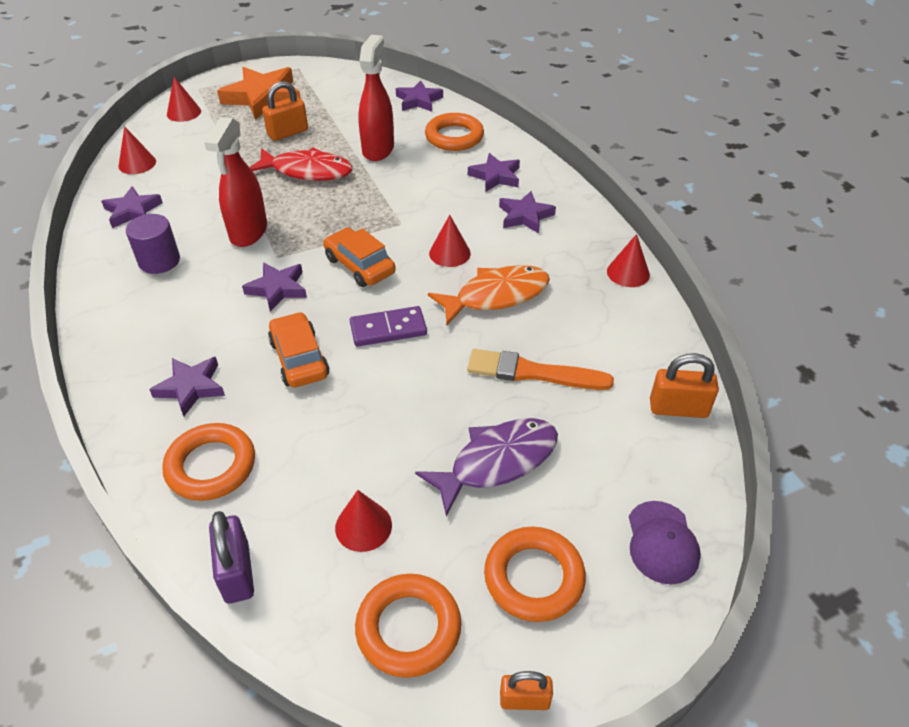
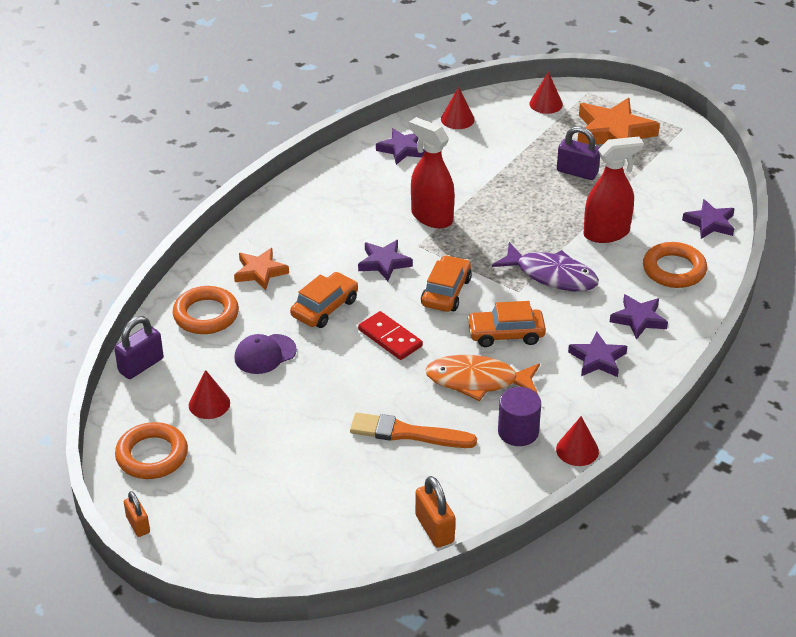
camera: 60 degrees right, 5 degrees down
purple cylinder [126,214,180,274] -> purple cylinder moved to [498,387,541,446]
purple star [149,357,225,416] -> orange star [234,248,289,291]
red spray bottle [204,117,267,247] -> red spray bottle turned 60 degrees clockwise [409,117,455,228]
red fish [250,148,352,181] -> none
orange padlock [262,81,308,141] -> purple padlock [557,126,600,180]
purple domino [350,306,427,347] -> red domino [358,311,423,360]
purple fish [415,418,558,516] -> purple fish moved to [492,242,599,291]
orange fish [428,265,550,325] -> orange fish turned 150 degrees clockwise [425,355,540,401]
red cone [429,215,471,267] -> orange car [467,301,546,347]
orange brush [467,349,614,390] -> orange brush turned 60 degrees counterclockwise [350,413,477,448]
orange ring [484,527,586,622] -> none
purple cap [629,501,701,584] -> purple cap moved to [234,334,297,374]

